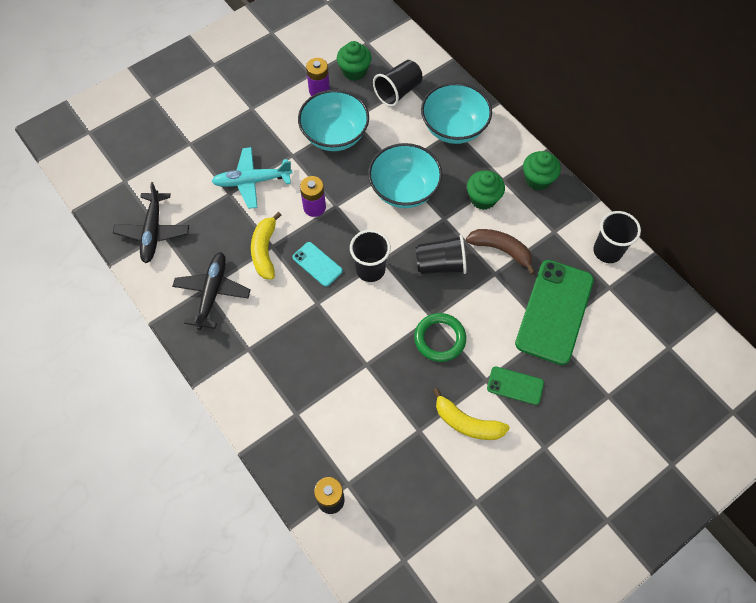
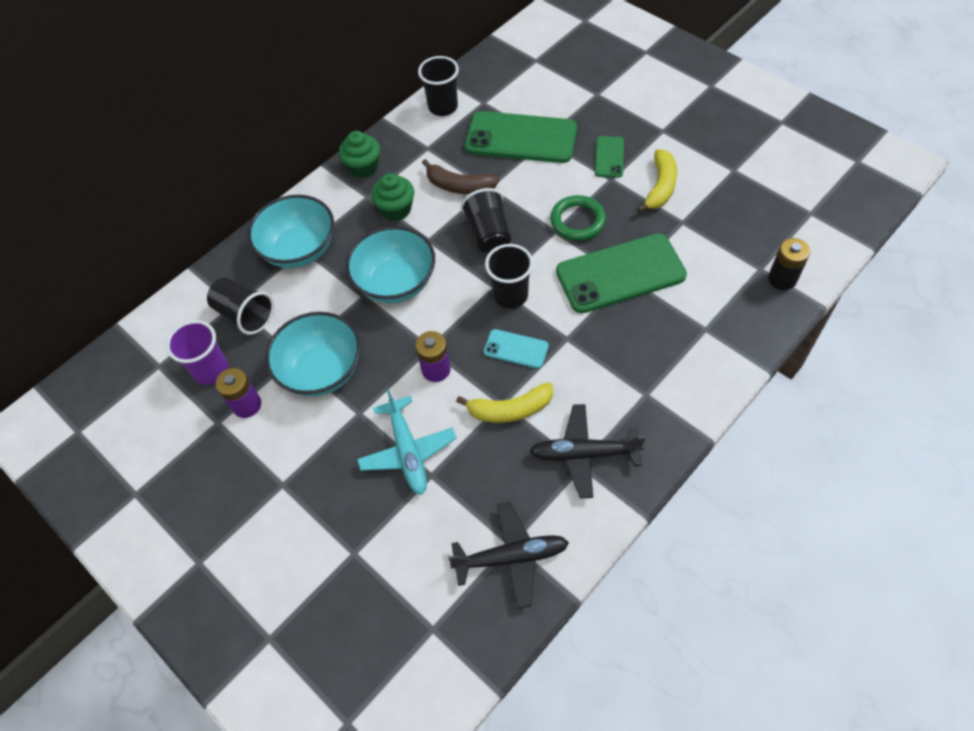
camera: 95 degrees left, 5 degrees down
turquoise phone [293,242,343,287] -> turquoise phone turned 75 degrees clockwise [484,329,549,369]
green cupcake [337,41,372,81] -> purple cup [166,320,228,385]
brown banana [466,229,535,275] -> brown banana turned 90 degrees counterclockwise [422,159,499,194]
none -> green phone [556,233,687,313]

